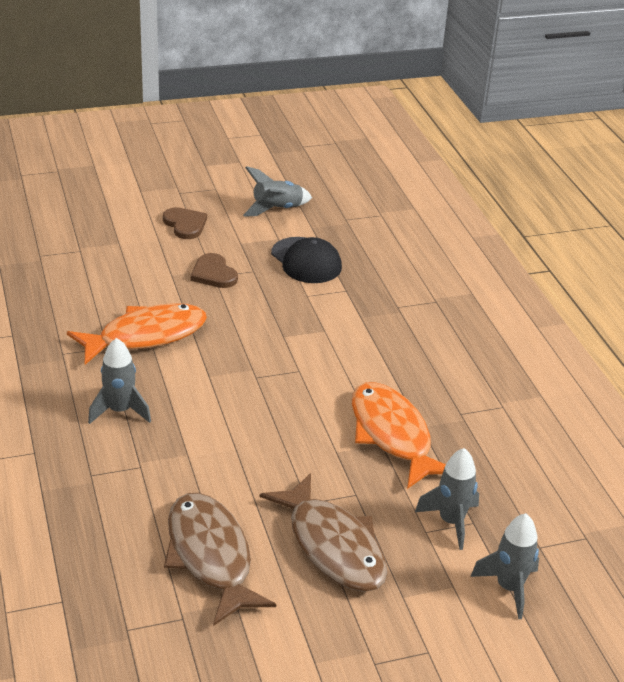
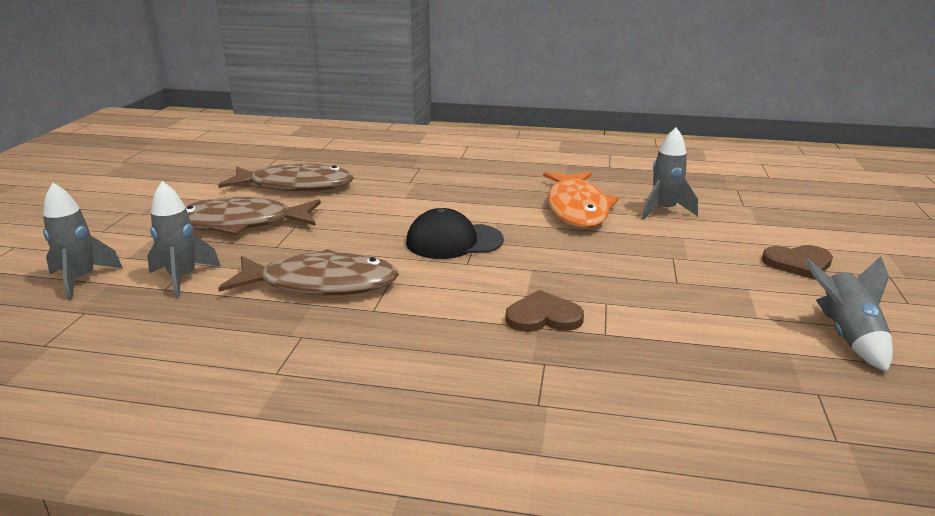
camera: 120 degrees right, 10 degrees down
grey rocket [88,338,151,424] -> grey rocket moved to [642,127,698,219]
brown heart [190,253,238,288] -> brown heart moved to [505,290,584,332]
black cap [271,237,342,283] -> black cap moved to [406,208,504,259]
orange fish [352,382,446,489] -> brown fish [218,249,399,296]

